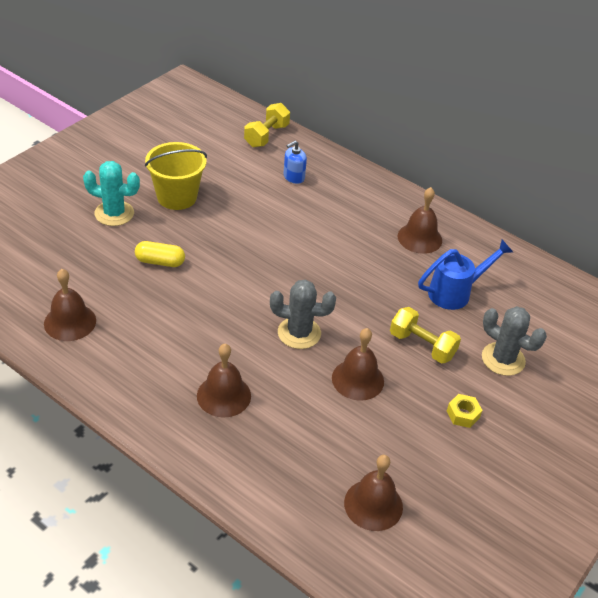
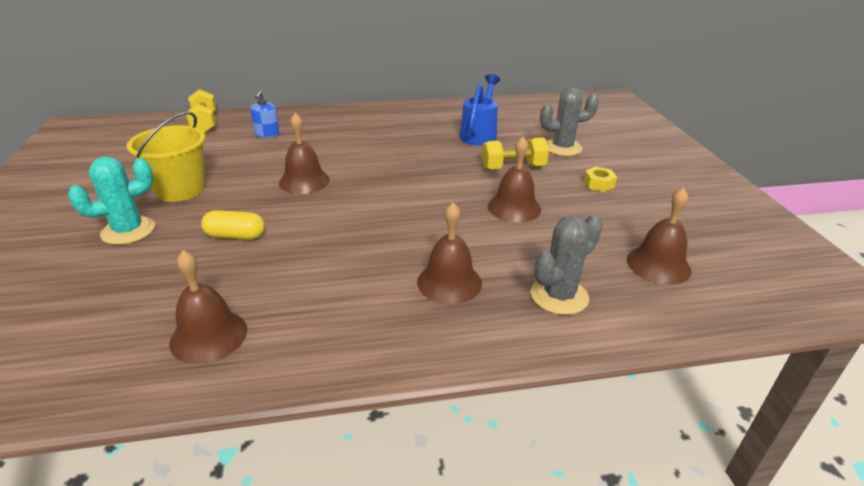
camera: 45 degrees left, 10 degrees down
yellow capsule [135,241,185,267] -> yellow capsule turned 45 degrees clockwise [201,210,265,240]
grey cactus [270,279,336,349] -> grey cactus moved to [531,214,603,315]
brown bell [398,187,442,254] -> brown bell moved to [279,113,330,194]

